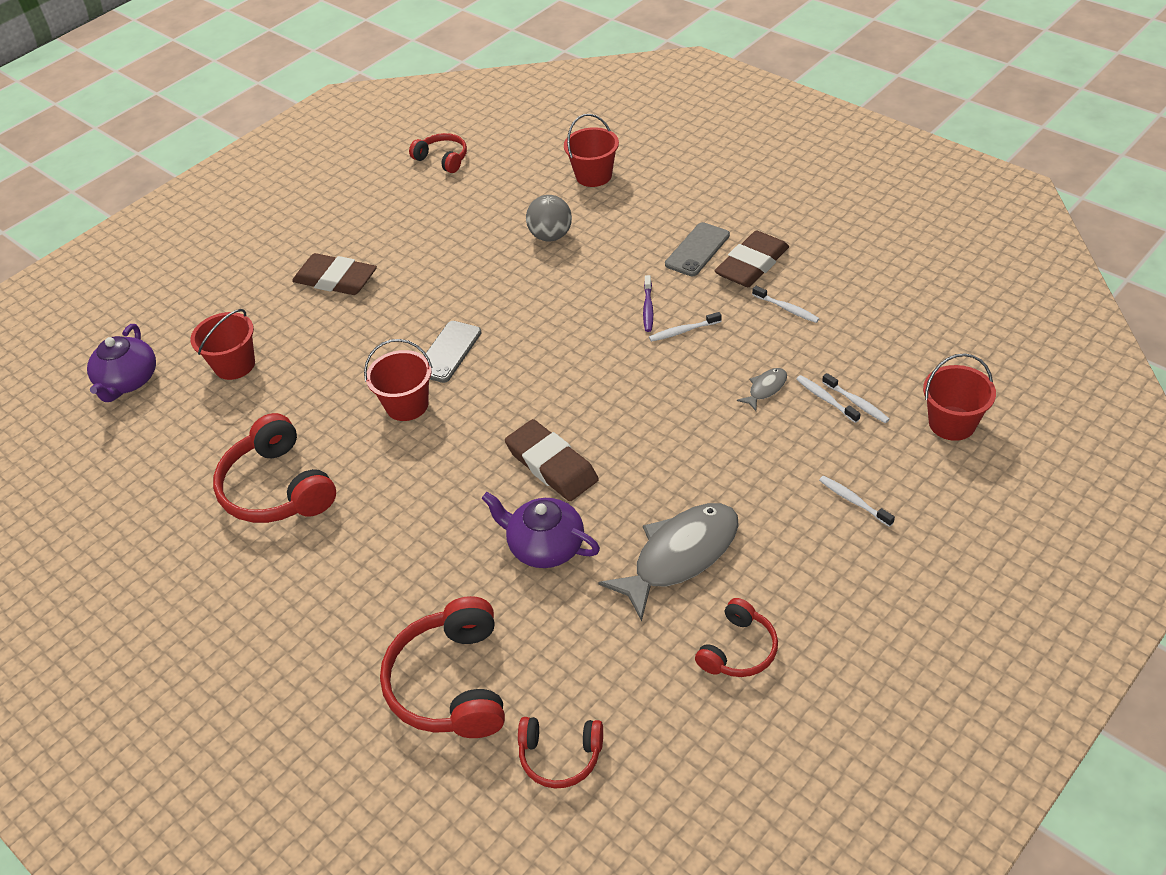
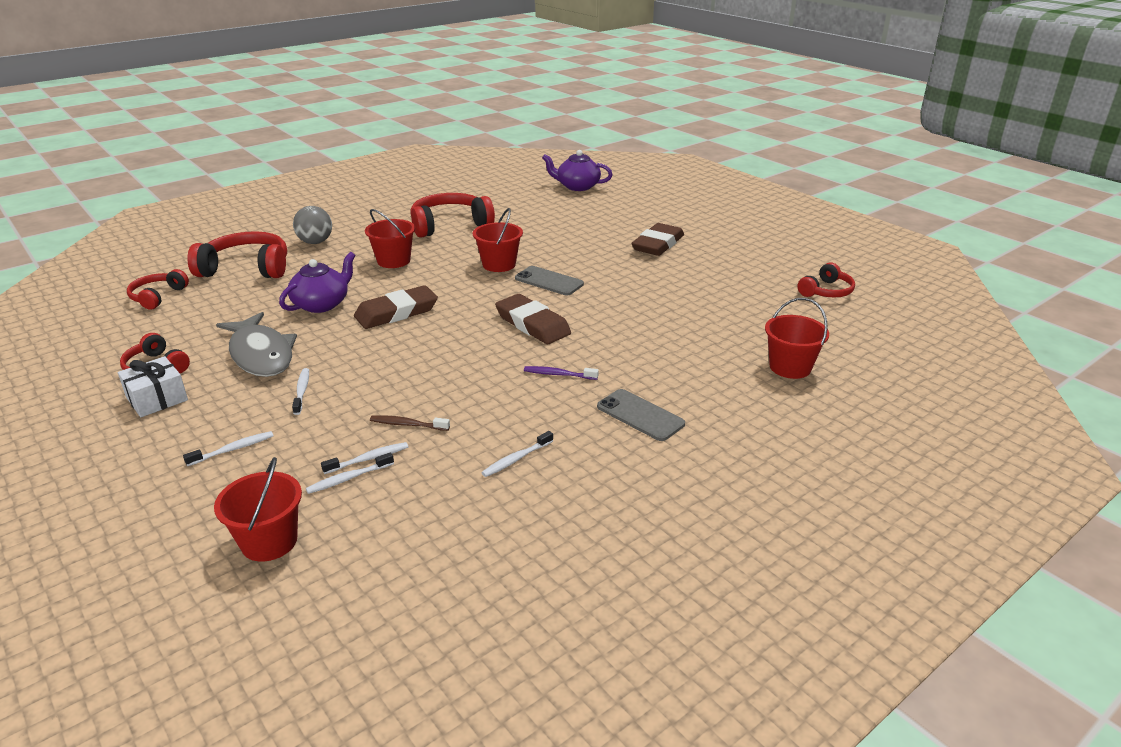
camera: 95 degrees right, 15 degrees down
red bucket [190,309,255,380] -> red bucket moved to [365,209,415,268]
grey ball [526,195,572,241] -> grey ball moved to [293,206,332,244]
white toothbrush [649,312,722,342] -> white toothbrush moved to [292,368,309,415]
brown eraser [715,231,789,287] -> brown eraser moved to [495,294,571,344]
grey fish [737,368,787,411] -> brown toothbrush [370,415,450,431]
none -> white gift [118,356,188,417]

